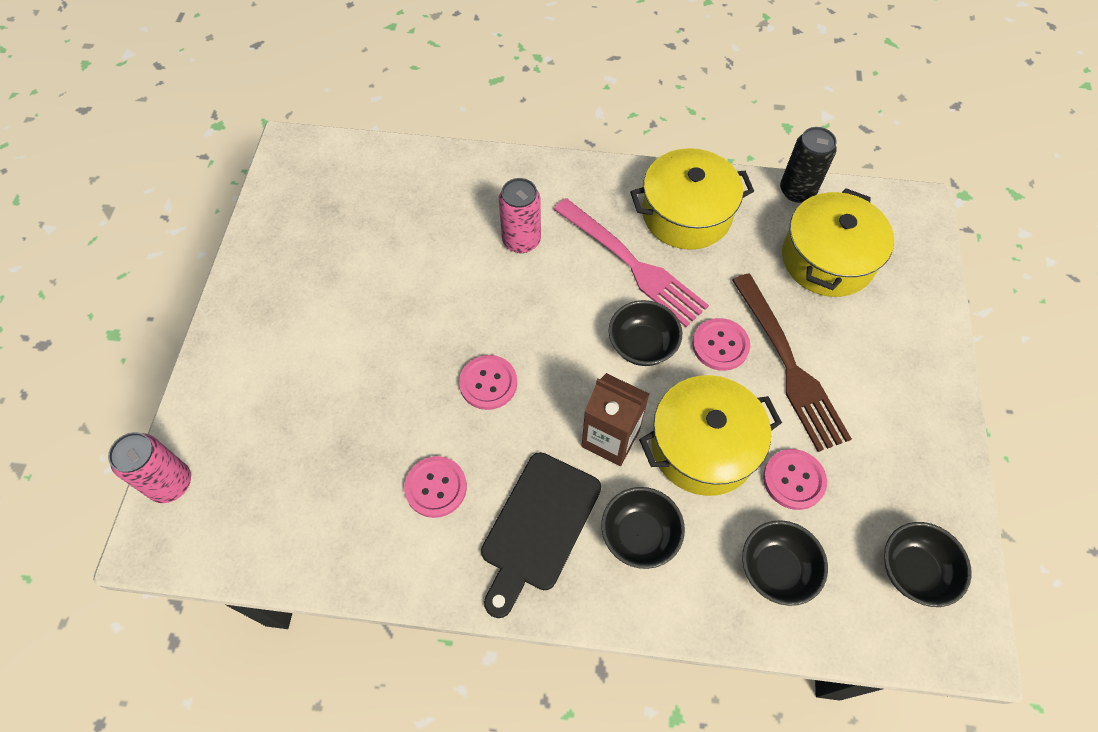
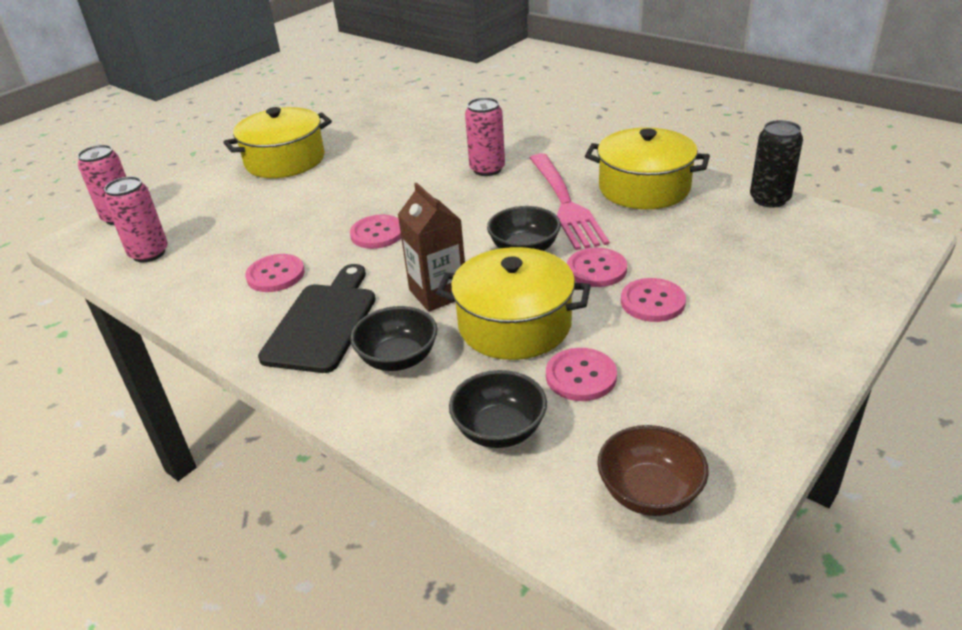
camera: 35 degrees right, 25 degrees down
black cutting board [481,452,601,618] -> black cutting board turned 135 degrees clockwise [258,264,375,373]
brown fork [732,274,852,452] -> pink button [621,278,686,322]
yellow pot [782,188,894,297] -> yellow pot moved to [223,107,332,178]
black bowl [884,522,972,607] -> brown bowl [597,425,709,516]
none -> pink can [104,176,168,262]

